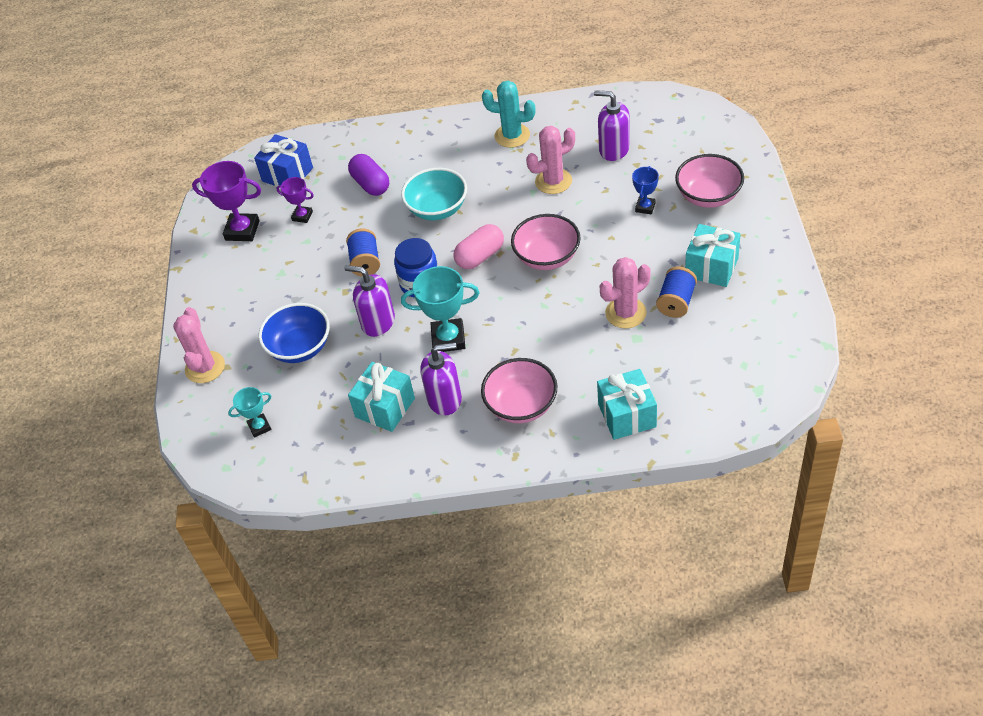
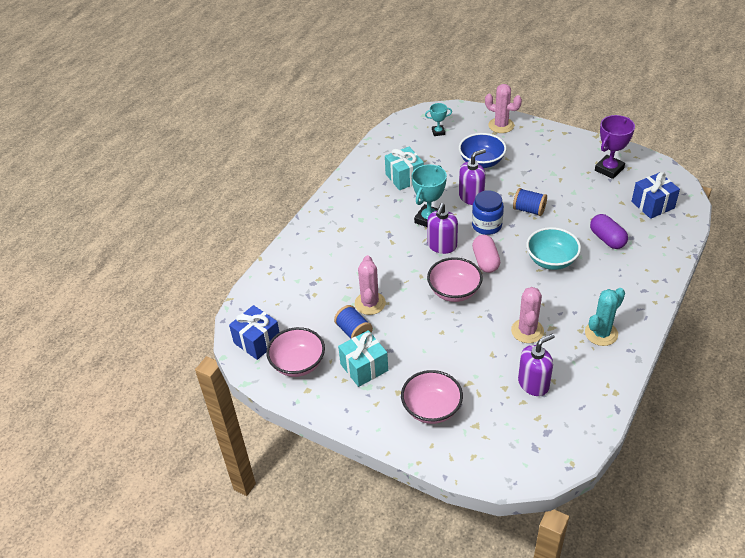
camera: 120 degrees right, 5 degrees down
turquoise trophy [228,387,271,438] -> turquoise trophy turned 75 degrees clockwise [425,103,452,136]
purple trophy [276,177,314,223] -> none
purple capsule [348,154,389,196] -> purple capsule turned 60 degrees clockwise [590,214,628,249]
purple soap dispenser [420,342,462,416] -> purple soap dispenser moved to [427,203,458,254]
pink bowl [481,358,557,423] -> pink bowl moved to [266,327,325,377]
turquoise gift [597,369,657,440] -> none
blue trophy [632,166,659,215] -> none
none -> blue gift [229,305,280,360]

